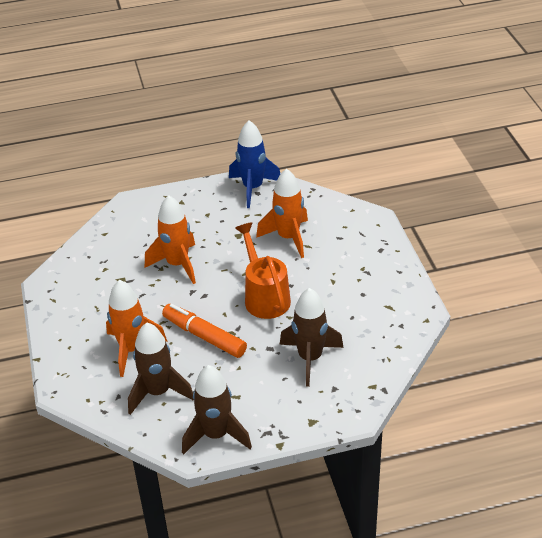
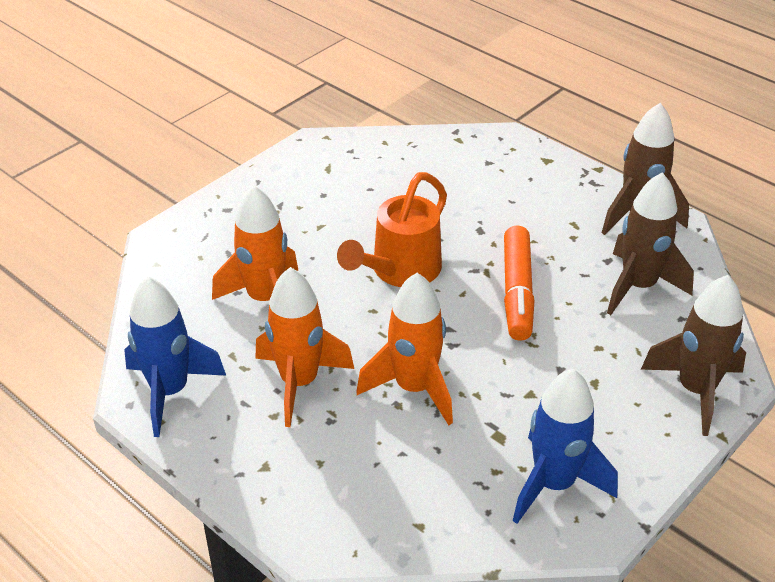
camera: 125 degrees left, 0 degrees up
orange rocket [106,280,168,377] -> orange rocket moved to [255,267,354,427]
brown rocket [280,288,344,387] -> brown rocket moved to [641,275,746,436]
none -> blue rocket [513,369,618,524]

